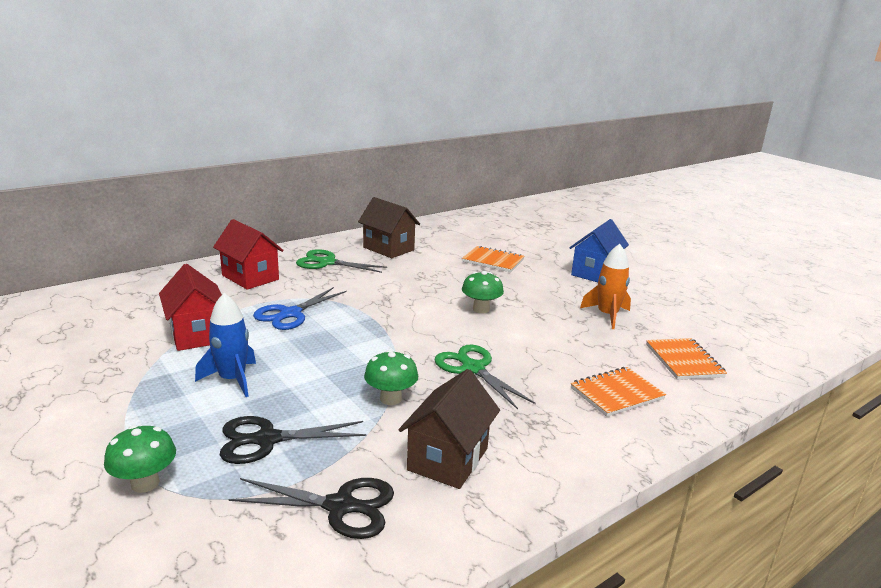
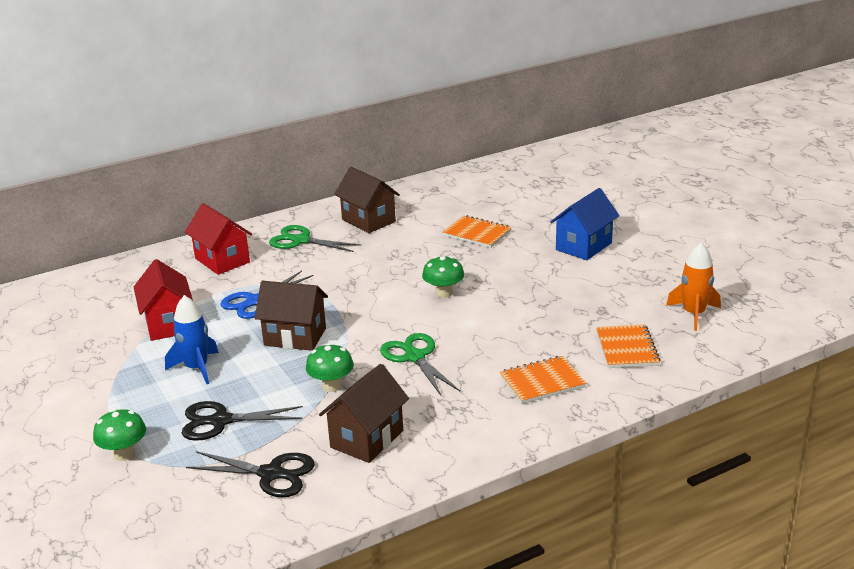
camera: 10 degrees right, 5 degrees up
orange rocket [580,244,631,329] -> orange rocket moved to [666,242,721,331]
none -> brown house [255,281,328,351]

